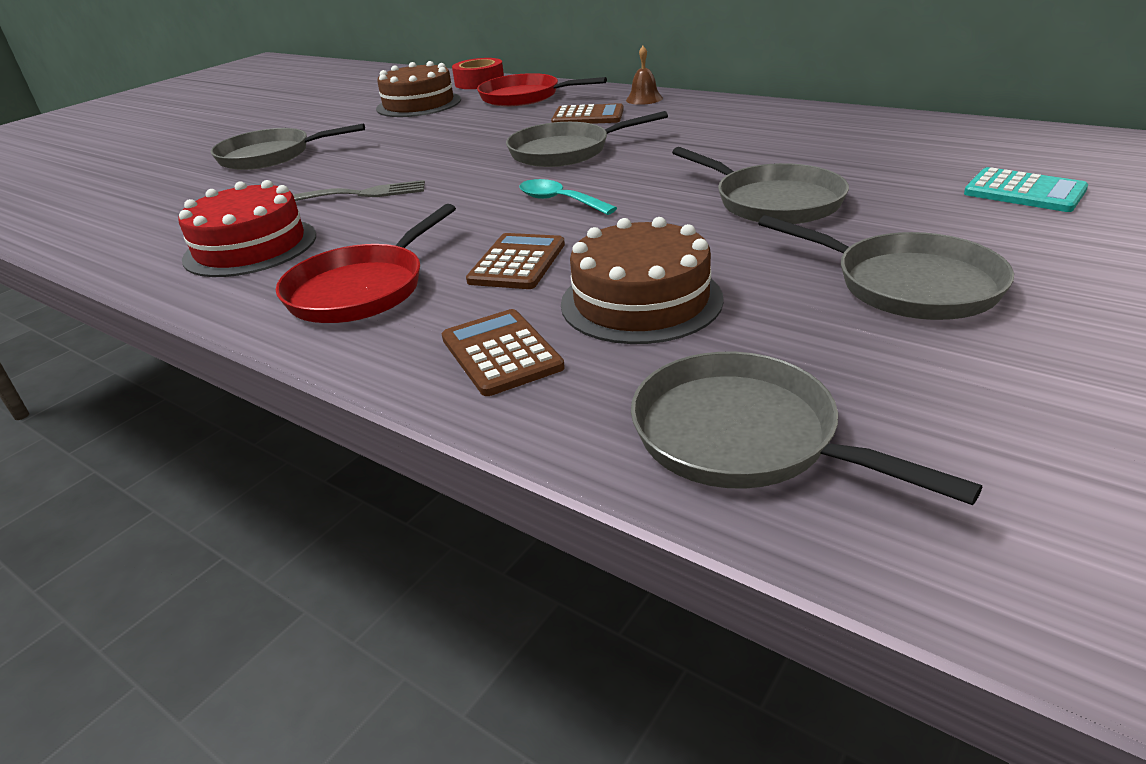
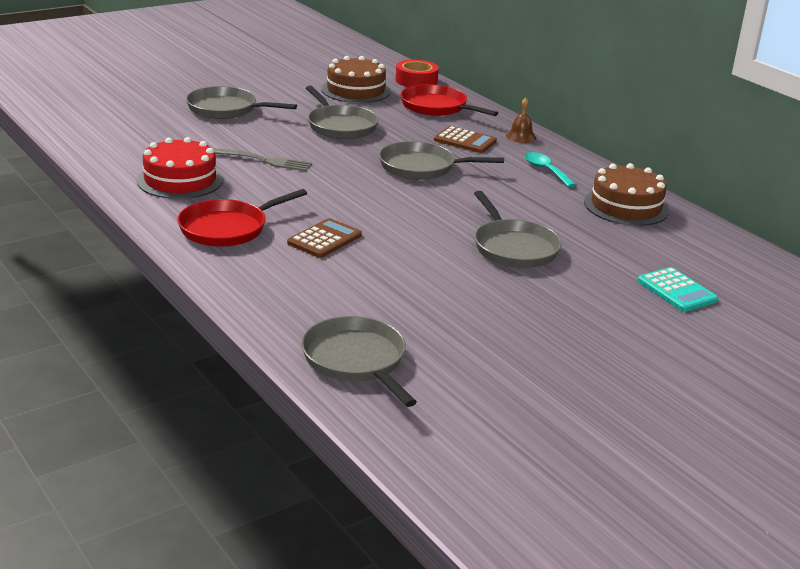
camera: 15 degrees right, 5 degrees down
brown calculator [442,309,565,396] -> none
turquoise spoon [519,179,617,215] -> turquoise spoon moved to [525,152,576,187]
brown cake [561,217,724,344] -> brown cake moved to [584,163,669,226]
grey pan [758,215,1014,320] -> grey pan moved to [306,86,379,139]

